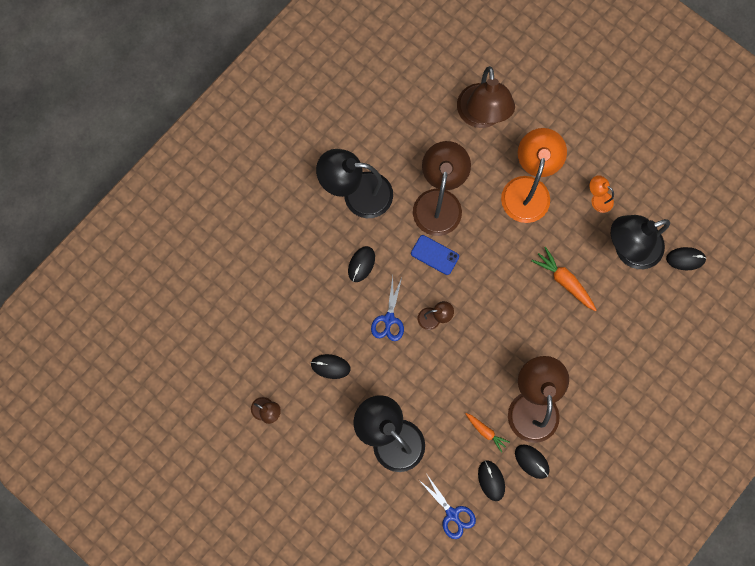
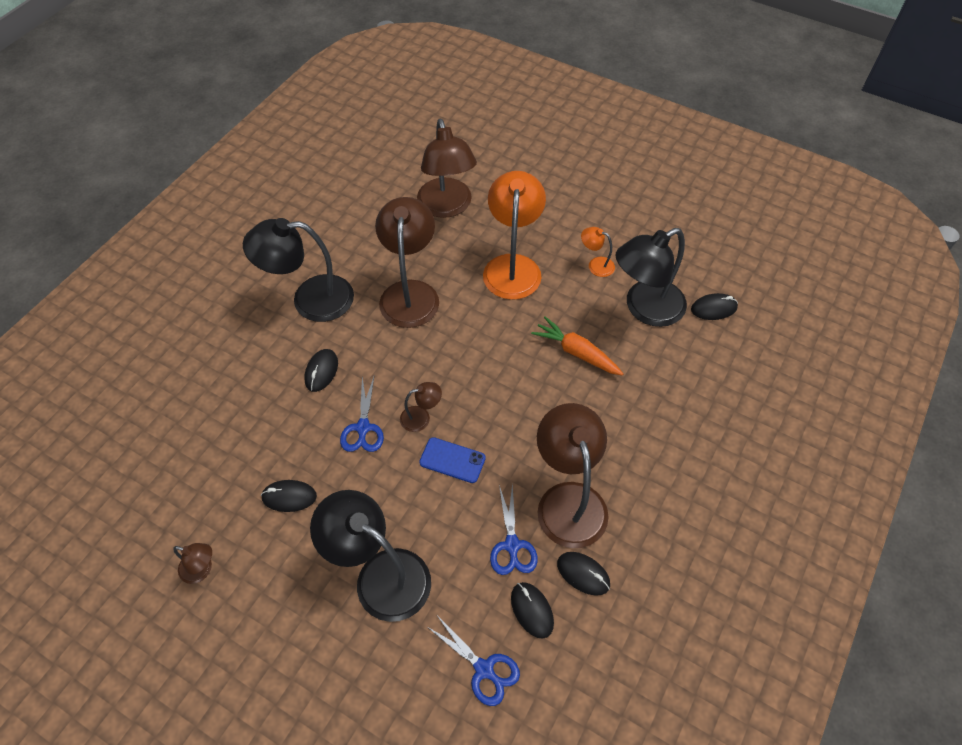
camera: 10 degrees left, 20 degrees down
blue phone [411,235,459,275] -> blue phone moved to [419,437,486,483]
orange carrot [466,413,510,453] -> blue scissors [490,484,538,575]

